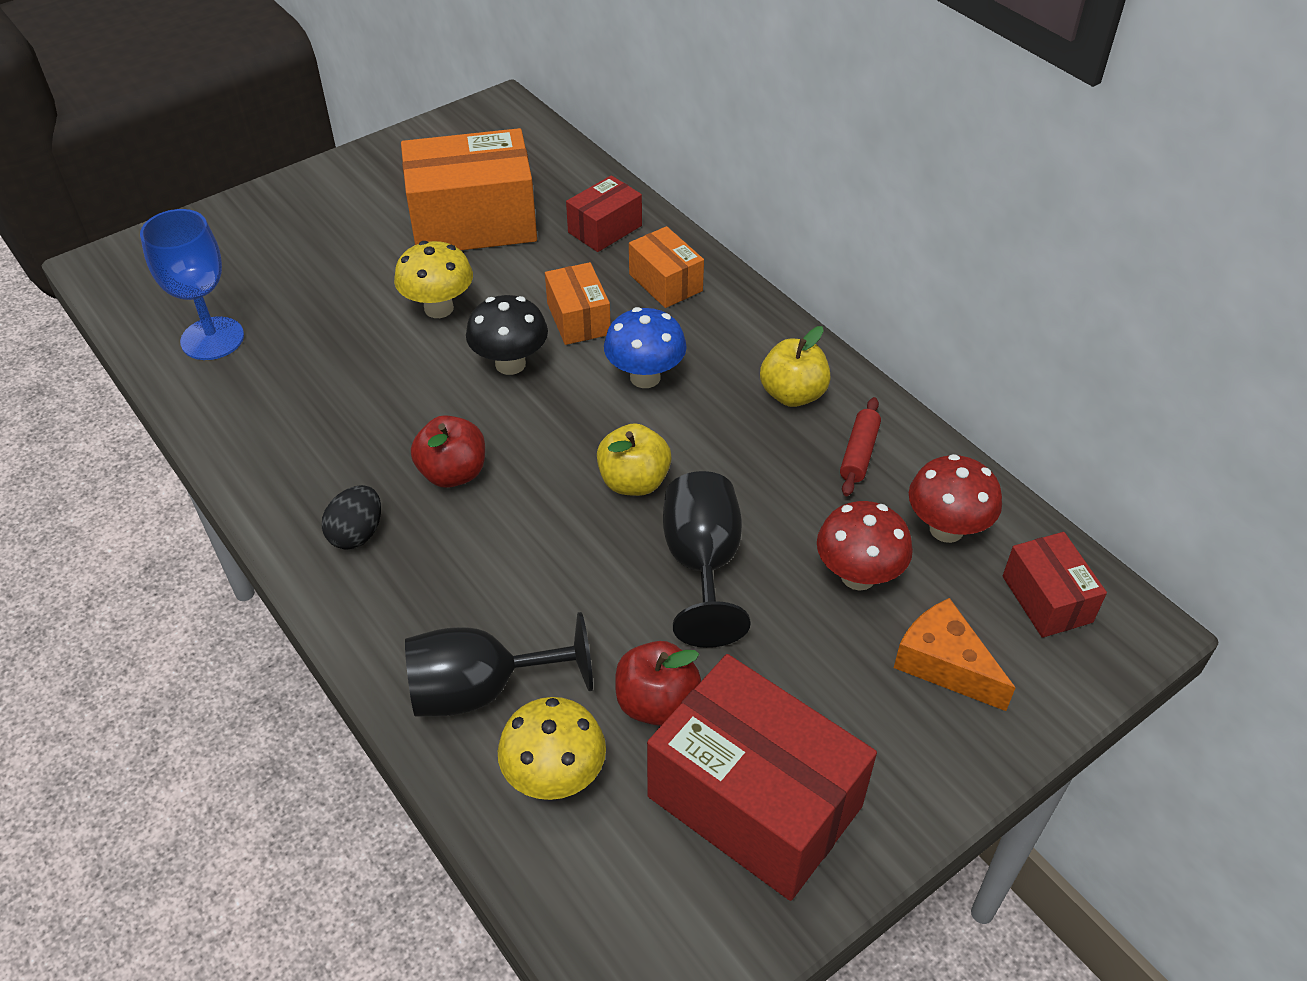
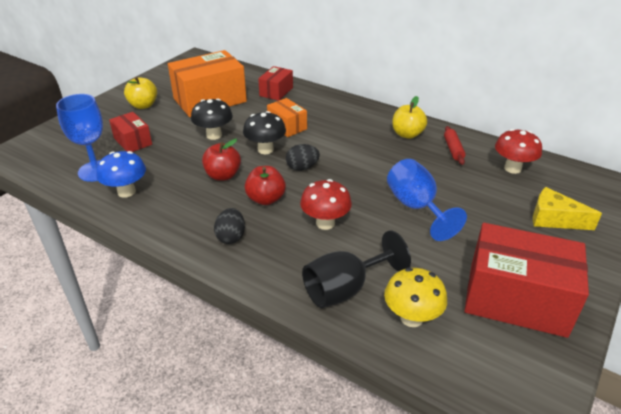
camera: 20 degrees left, 10 degrees down
yellow mushroom [394,241,473,318] -> black mushroom [191,99,233,140]
yellow apple [597,423,671,496] -> yellow apple moved to [124,76,157,109]
blue mushroom [604,307,687,388] -> blue mushroom moved to [96,151,146,198]
red apple [615,641,701,726] -> red apple moved to [202,139,241,181]
orange box [629,226,704,308] -> none
black goblet [663,471,751,648] -> blue goblet [387,159,467,241]
red mushroom [817,501,913,591] -> red mushroom moved to [300,179,352,230]
orange cheese [894,598,1015,711] -> yellow cheese [533,187,602,230]
red box [1003,532,1107,638] -> red box moved to [109,112,152,152]
none -> black egg [286,144,320,171]

